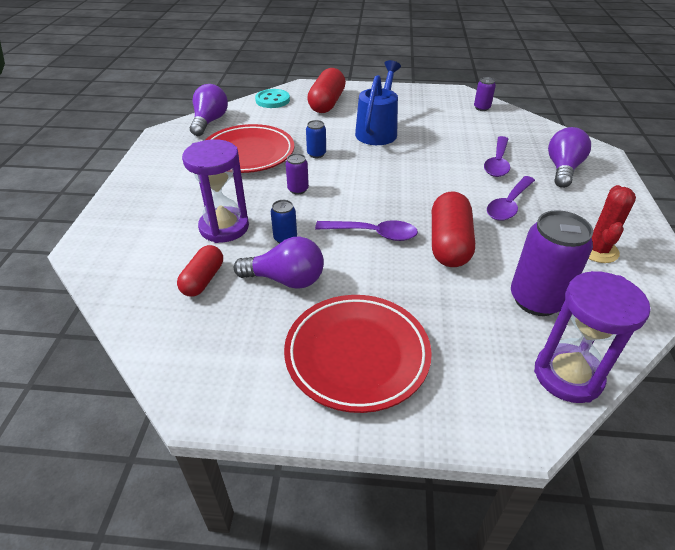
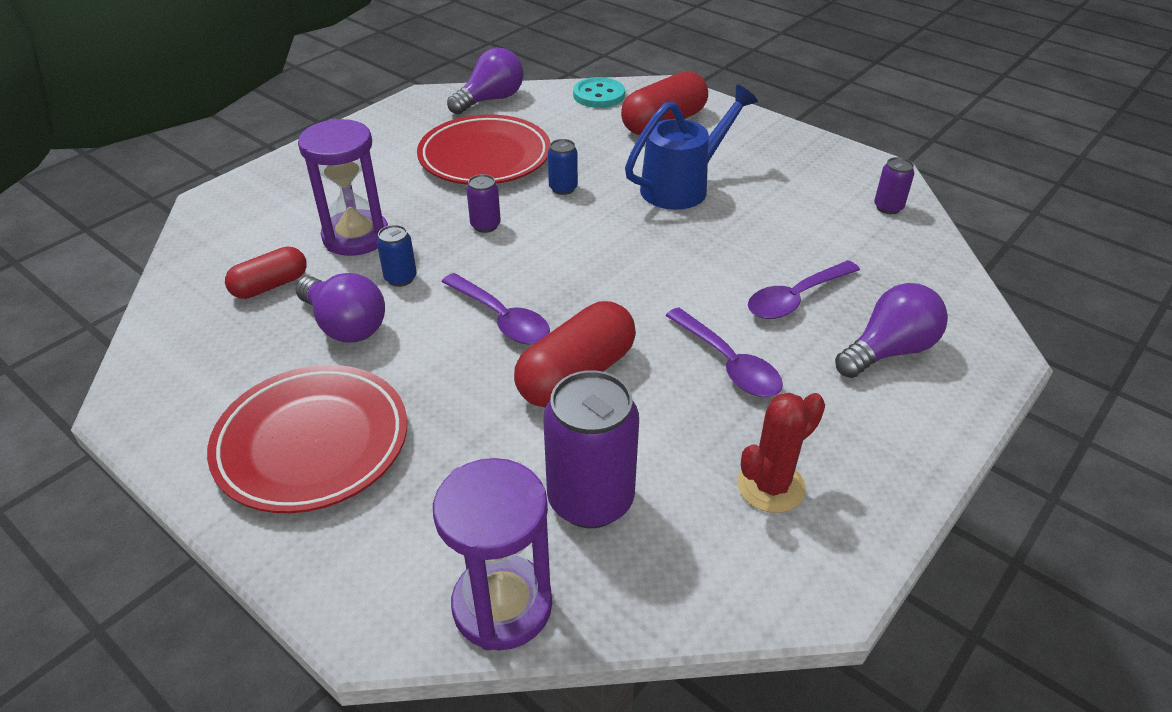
camera: 35 degrees right, 0 degrees up
purple spoon [487,176,535,221] -> purple spoon turned 105 degrees counterclockwise [665,308,783,397]

